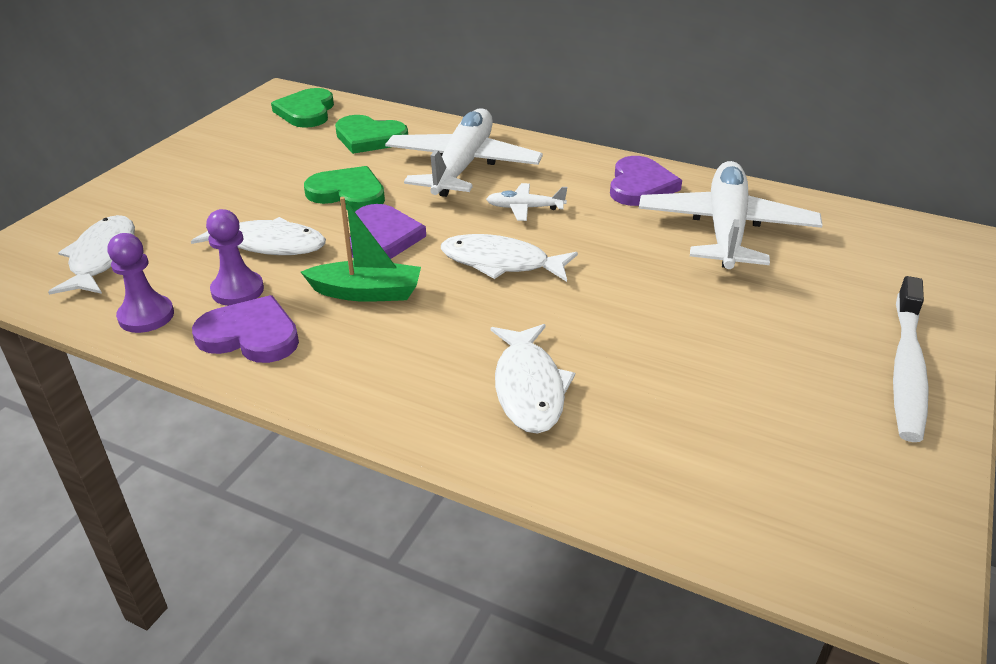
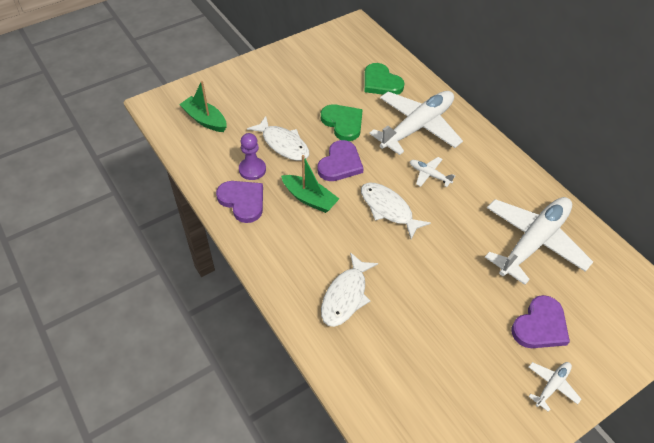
camera: 30 degrees right, 15 degrees up
white fish [48,215,135,295] -> green boat [179,81,227,132]
purple pawn [108,233,174,333] -> none
green heart [271,88,334,128] -> none
purple heart [610,156,682,206] -> purple heart moved to [512,295,570,348]
white toothbrush [893,276,929,442] -> white plane [528,362,581,412]

